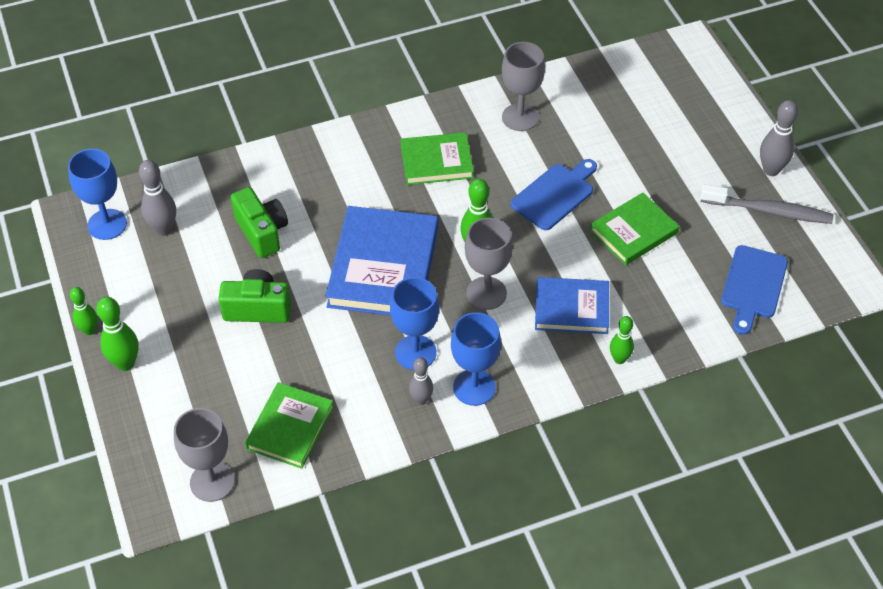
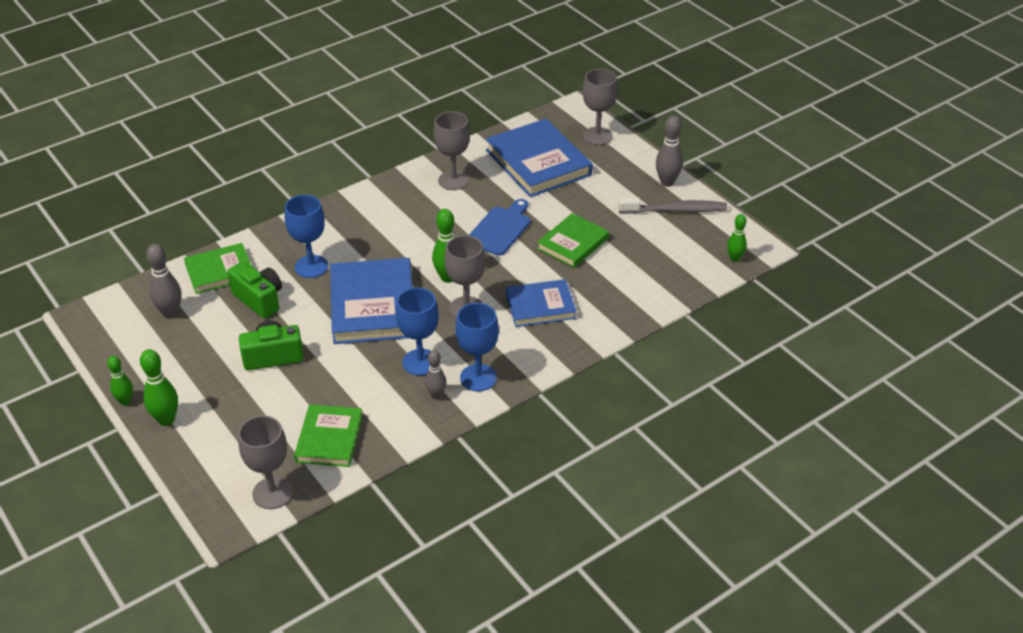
camera: 15 degrees left, 10 degrees down
blue goblet [68,149,127,240] -> blue goblet moved to [285,195,328,278]
green book [401,132,474,185] -> green book moved to [184,243,252,294]
green bowling pin [610,316,634,364] -> green bowling pin moved to [727,214,747,262]
blue cutting board [721,245,788,335] -> none
none -> blue book [486,119,593,197]
none -> grey goblet [583,69,618,145]

